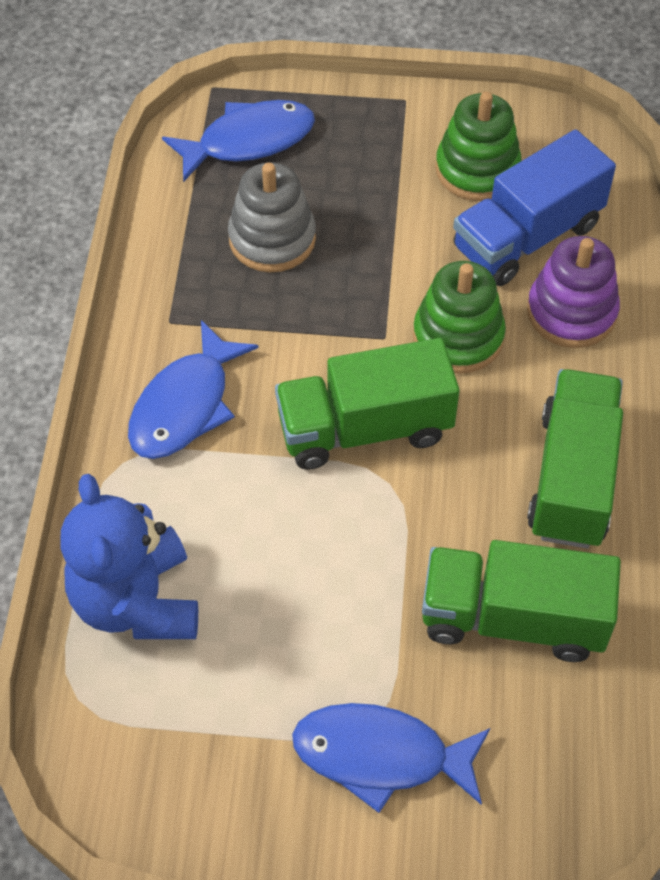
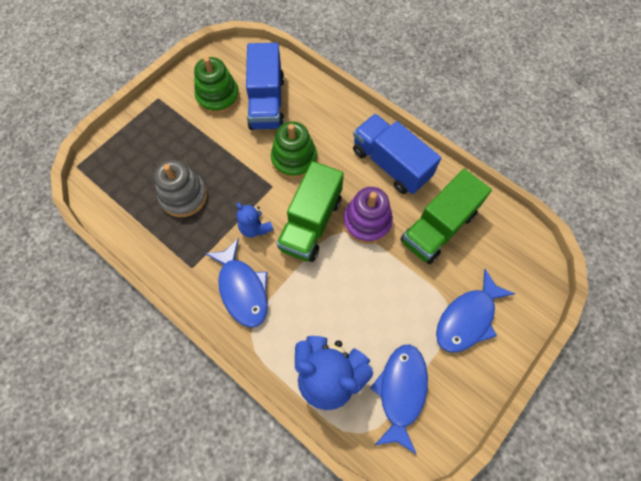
camera: 55 degrees left, 10 degrees up
blue fish [162,100,315,182] -> blue fish moved to [370,345,428,455]
purple stacking toy [527,236,620,348] -> purple stacking toy moved to [343,187,393,244]
green truck [527,369,623,548] -> blue truck [353,114,441,194]
none -> blue teddy bear [236,203,274,237]

